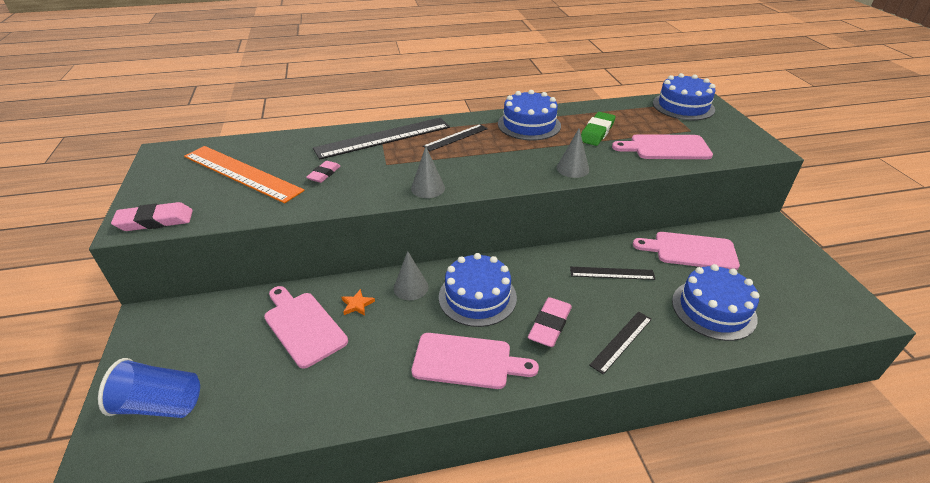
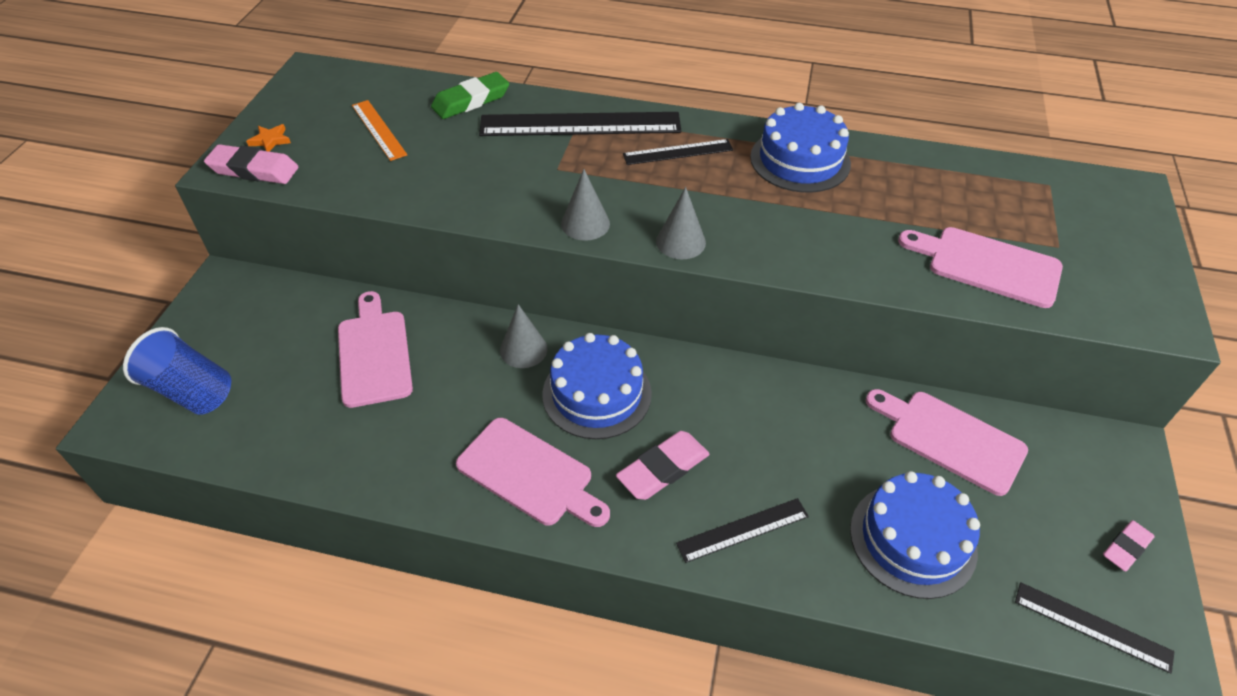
camera: 25 degrees right, 10 degrees up
orange ruler [184,146,305,203] -> orange ruler [352,100,407,161], size x0.53
pink eraser [306,161,340,183] -> pink eraser moved to [1103,520,1155,572]
orange star [342,289,375,316] -> orange star moved to [246,124,291,152]
grey cone [557,129,589,178] -> grey cone moved to [656,187,706,259]
black ruler [570,267,656,280] -> black ruler moved to [1015,582,1174,674]
green eraser [581,112,616,146] -> green eraser moved to [431,72,509,119]
blue cake [653,73,715,120] -> none

